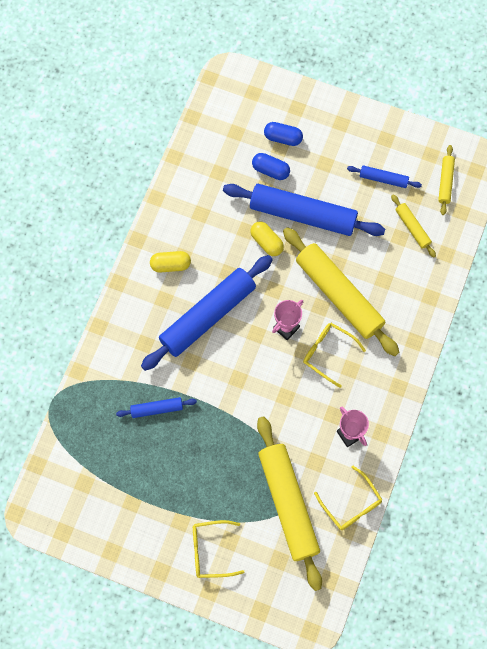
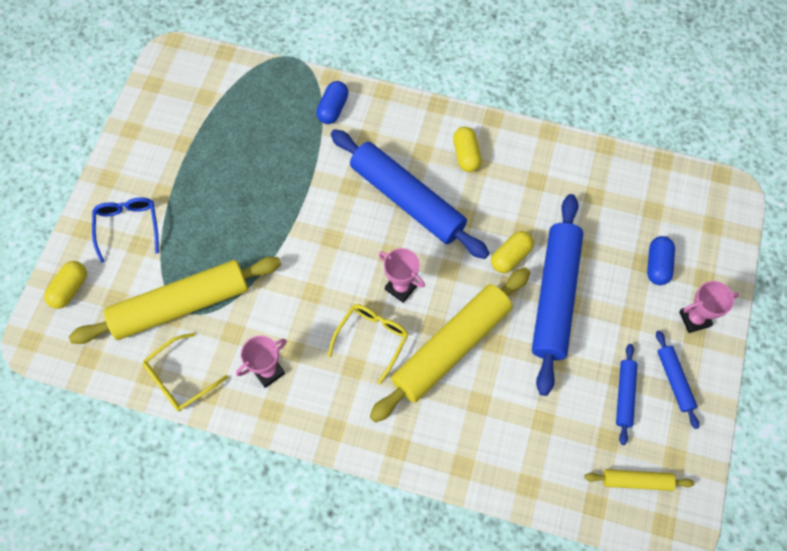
camera: 85 degrees right, 5 degrees down
blue rolling pin [116,397,197,418] -> blue rolling pin moved to [656,330,699,429]
yellow glasses [193,520,244,578] -> blue glasses [92,197,159,263]
blue capsule [252,153,290,180] -> blue capsule moved to [316,81,349,124]
yellow rolling pin [391,194,436,257] -> none
none -> yellow capsule [44,261,87,309]
none -> pink trophy [679,281,739,333]

